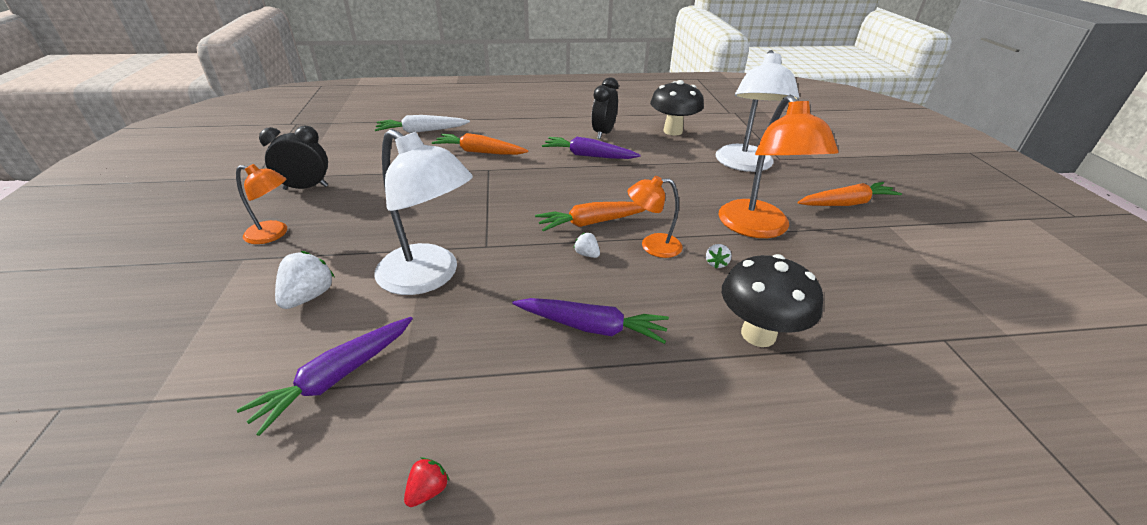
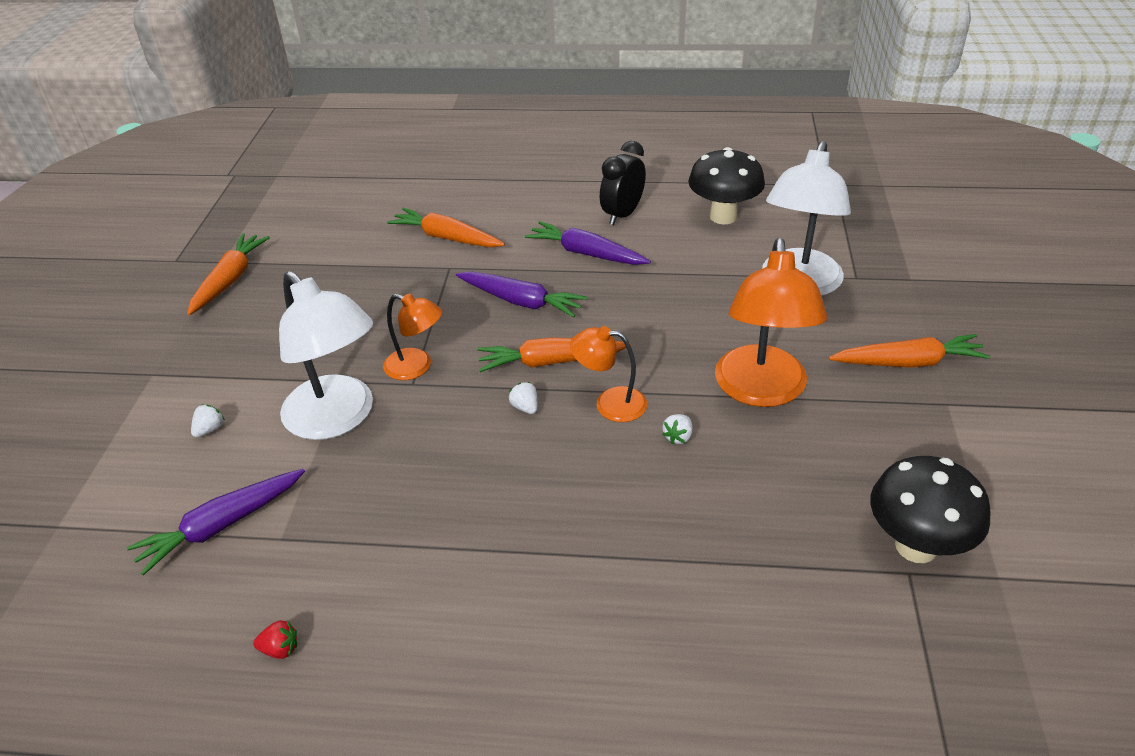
camera: 15 degrees right, 5 degrees up
orange lamp [236,164,287,244] -> orange lamp moved to [383,294,442,380]
black clock [259,126,328,190] -> orange carrot [187,233,270,316]
white strawberry [275,251,334,309] -> white strawberry [191,405,225,437], size x0.55
white carrot [375,115,470,133] -> none
red strawberry [404,458,449,507] -> red strawberry turned 45 degrees clockwise [253,620,297,659]
purple carrot [512,298,669,344] -> purple carrot moved to [456,271,588,317]
black mushroom [722,254,823,347] -> black mushroom moved to [871,456,991,563]

